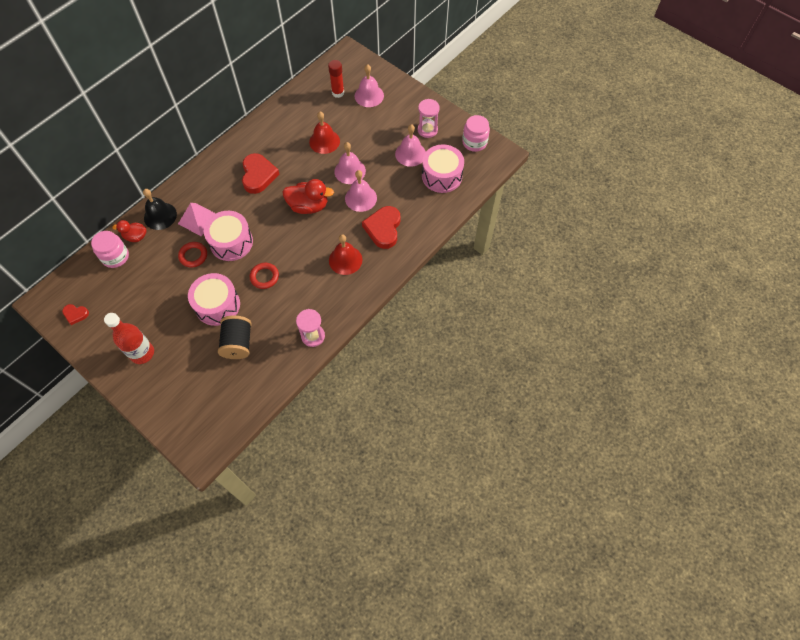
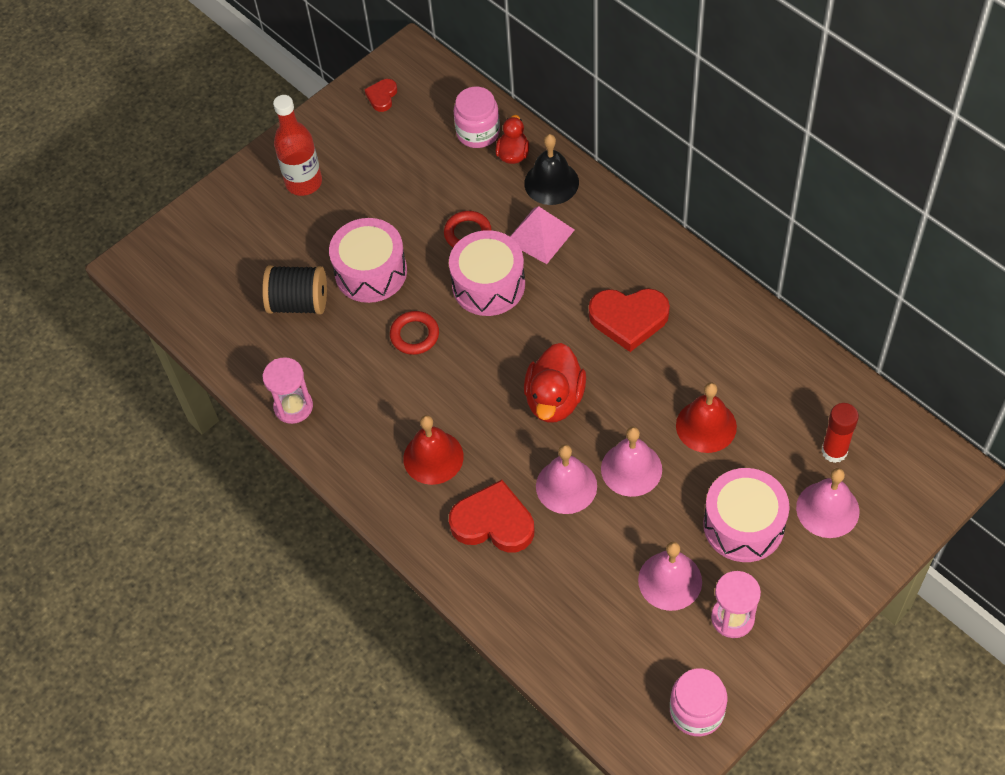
camera: 100 degrees right, 5 degrees down
pink drum [422,144,464,193] -> pink drum moved to [703,468,790,562]

